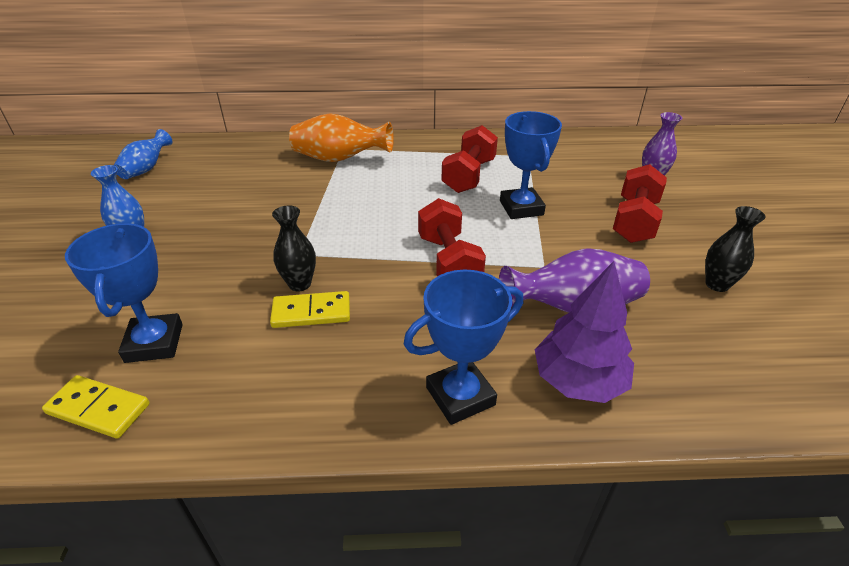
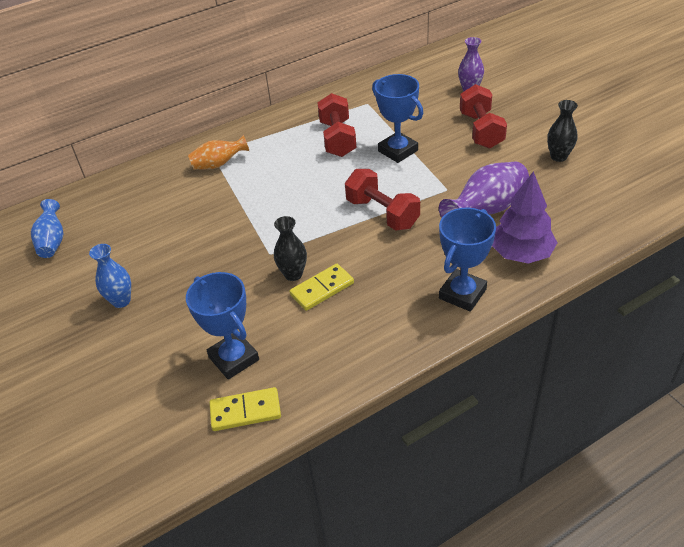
camera: 25 degrees left, 5 degrees up
orange vase [289,113,394,162] -> orange vase [188,135,249,170], size x0.64

